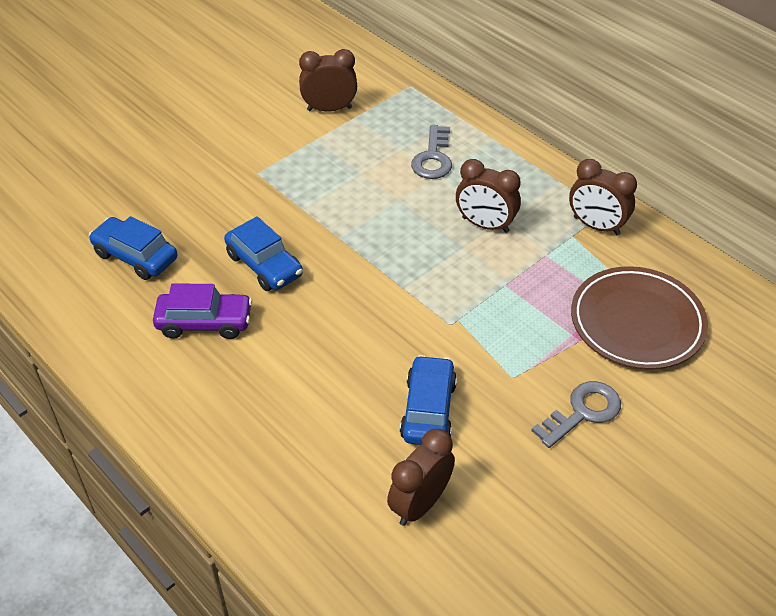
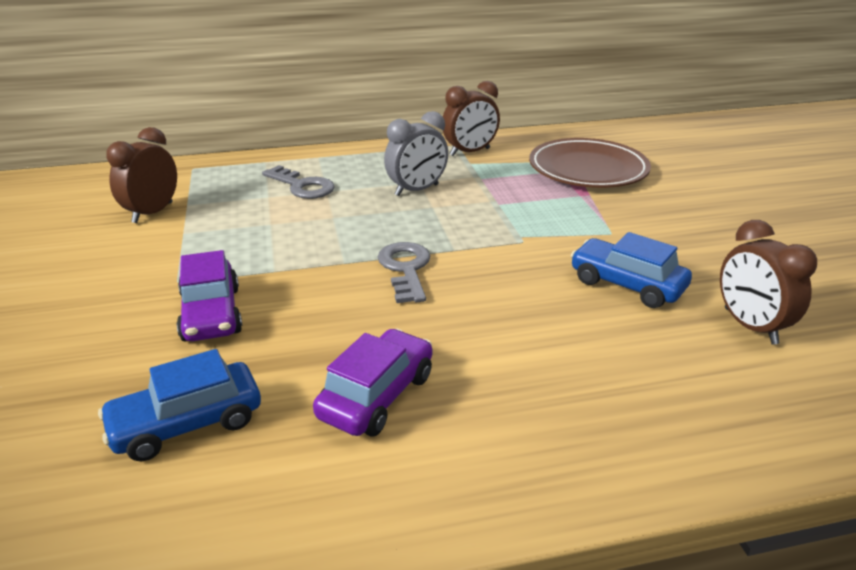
camera: 60 degrees left, 15 degrees down
blue car [224,216,303,291] -> none
brown clock [456,159,521,233] -> grey clock [384,111,448,196]
grey key [531,381,621,448] -> grey key moved to [378,242,430,303]
none -> purple car [177,250,242,341]

